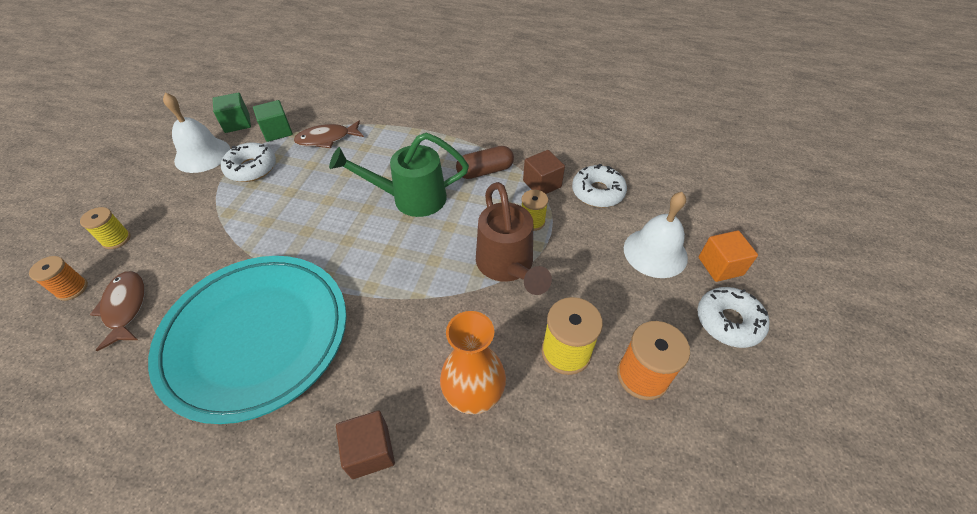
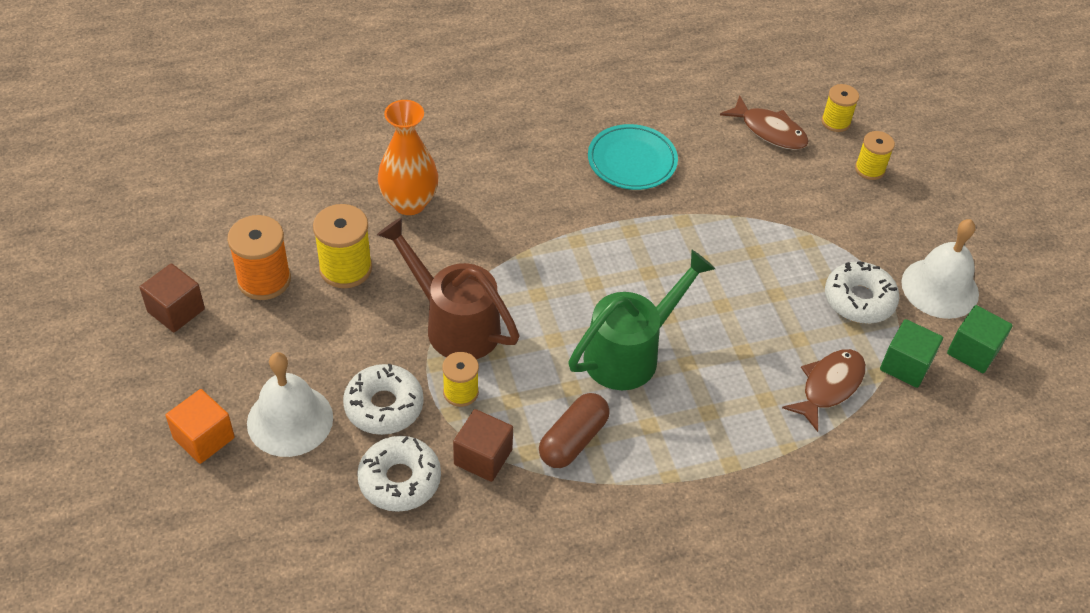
camera: 145 degrees right, 0 degrees up
orange spool [29,256,88,301] -> yellow spool [821,84,859,132]
turquoise plate [148,256,346,424] -> turquoise plate [588,124,678,190], size x0.49
brown cube [336,410,395,479] -> brown cube moved to [140,263,205,332]
white donut [697,287,770,348] -> white donut moved to [343,364,424,435]

